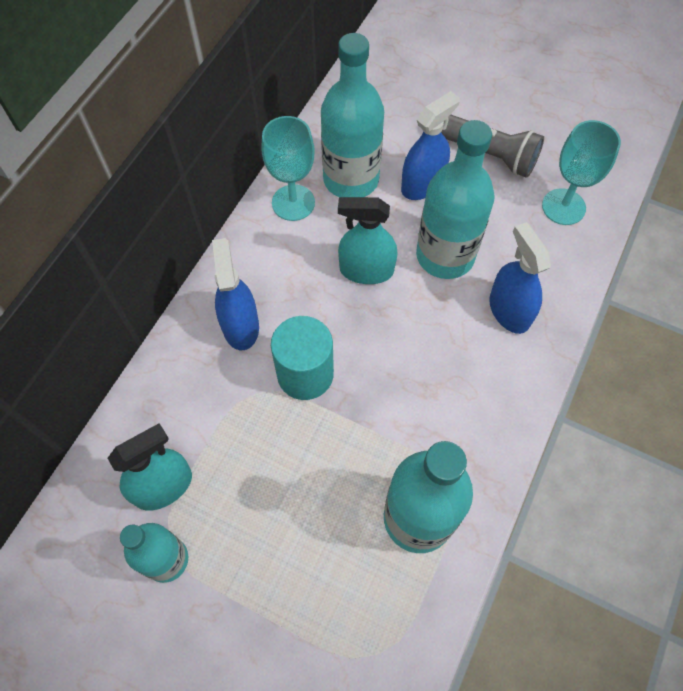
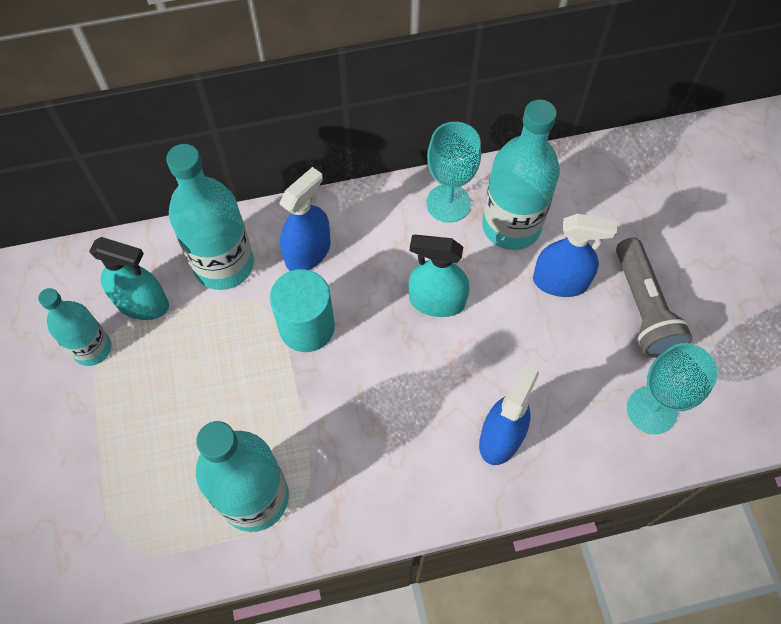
camera: 50 degrees right, 0 degrees up
turquoise spray bottle [338,197,397,284] -> turquoise spray bottle turned 45 degrees counterclockwise [409,235,469,317]
turquoise bottle [416,120,494,279] -> turquoise bottle moved to [166,144,254,290]

